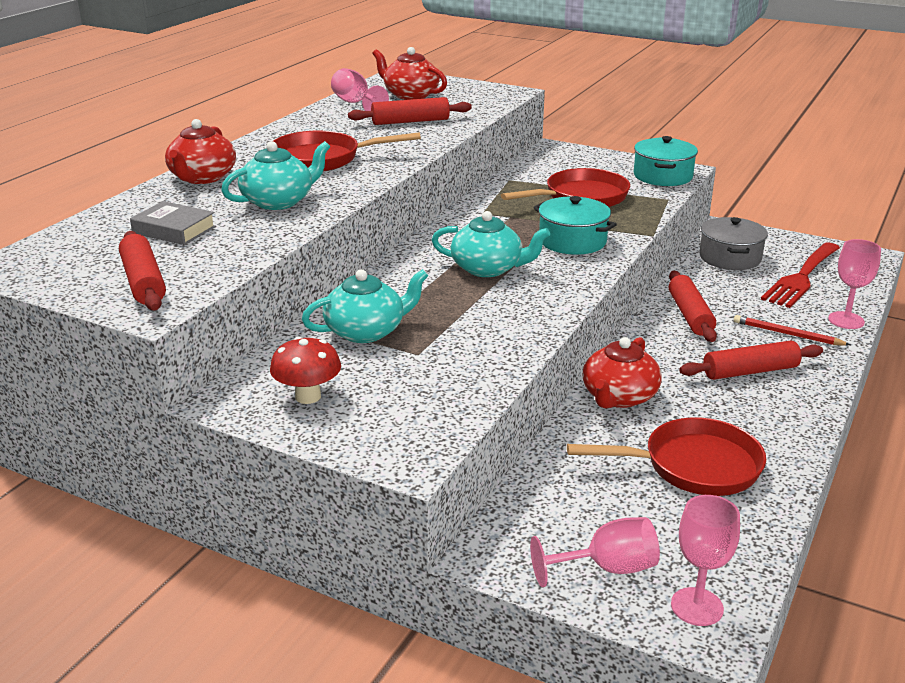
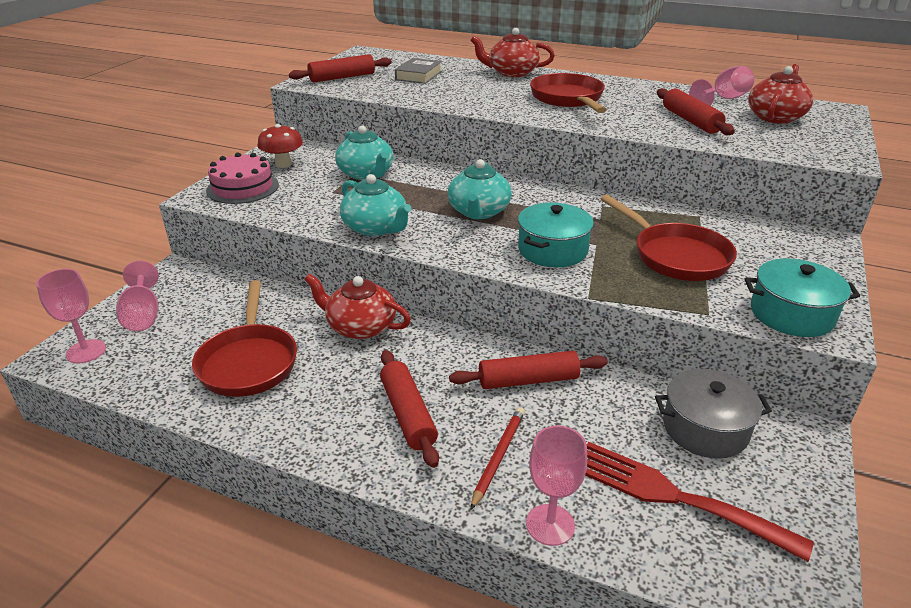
camera: 85 degrees right, 5 degrees up
turquoise teapot [221,141,330,210] -> turquoise teapot moved to [340,174,411,236]
none -> pink cake [206,152,279,204]

